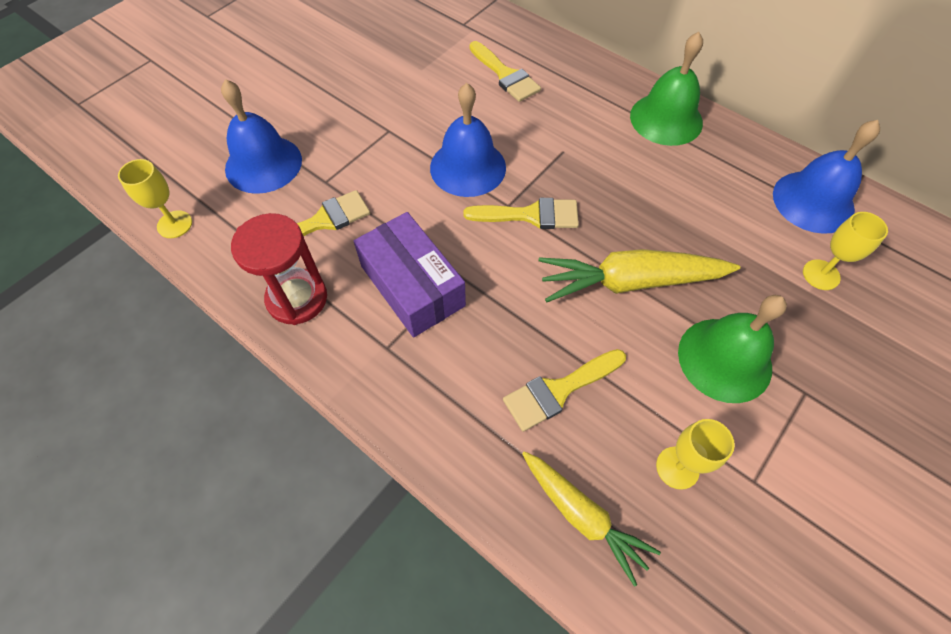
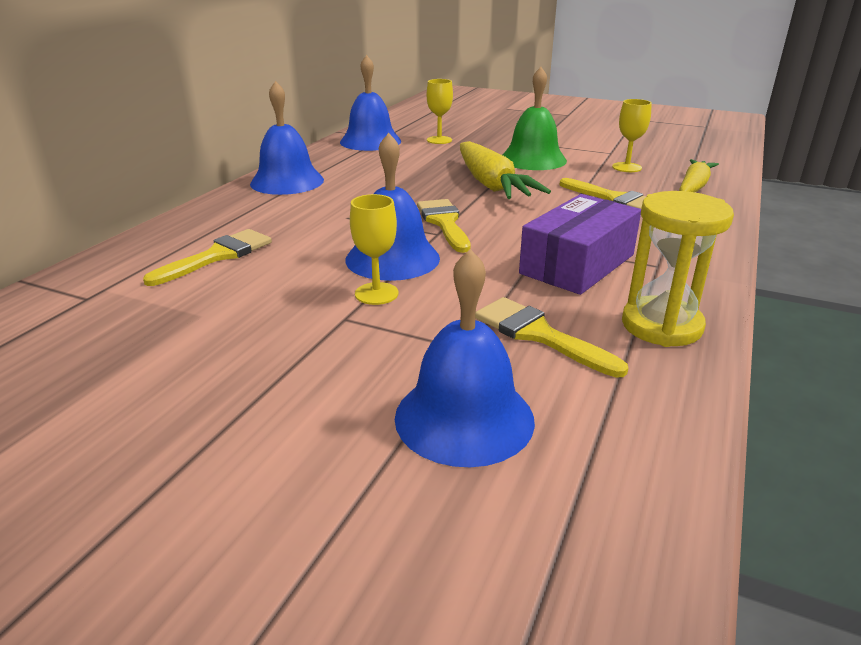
camera: 105 degrees left, 30 degrees down
yellow goblet [118,159,192,238] -> yellow goblet moved to [350,194,399,305]
red hourglass [231,213,327,325] -> yellow hourglass [622,191,734,347]
green bell [630,32,703,146] -> blue bell [250,81,324,195]

